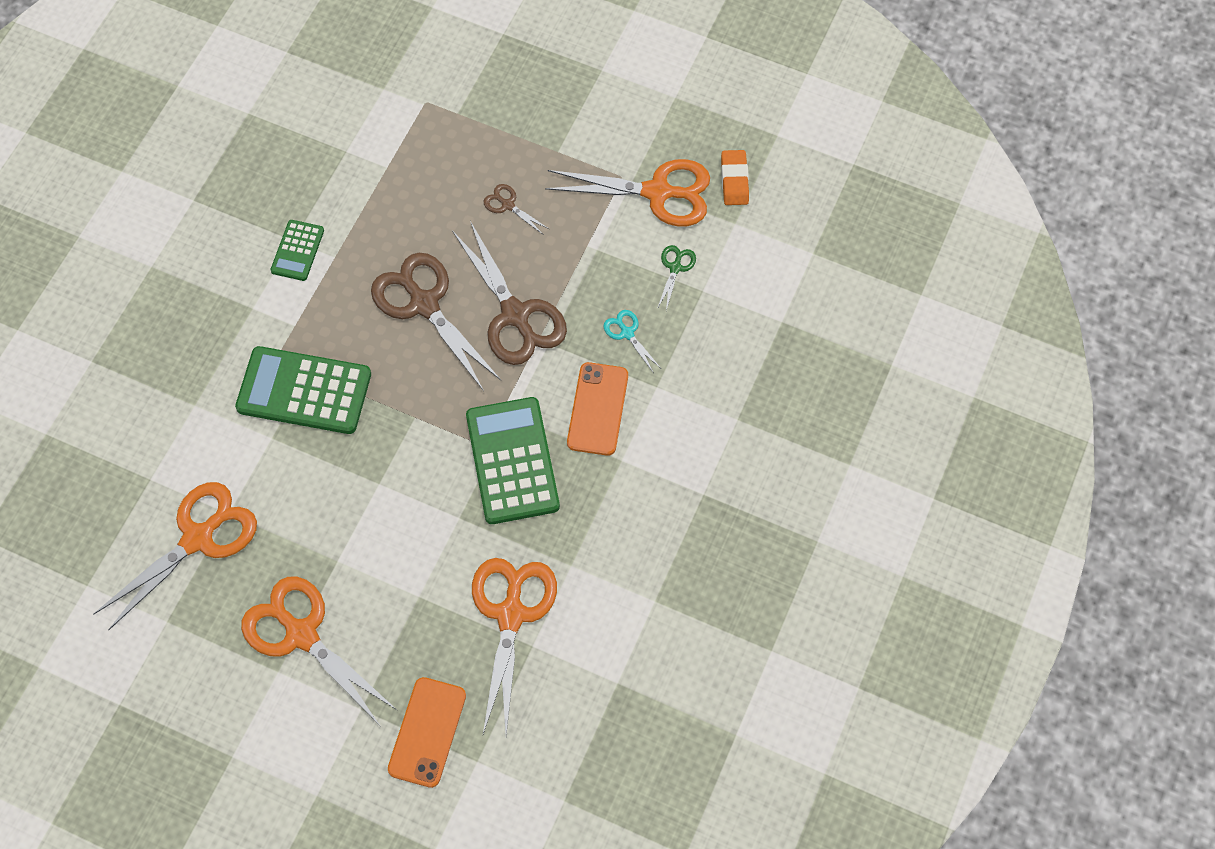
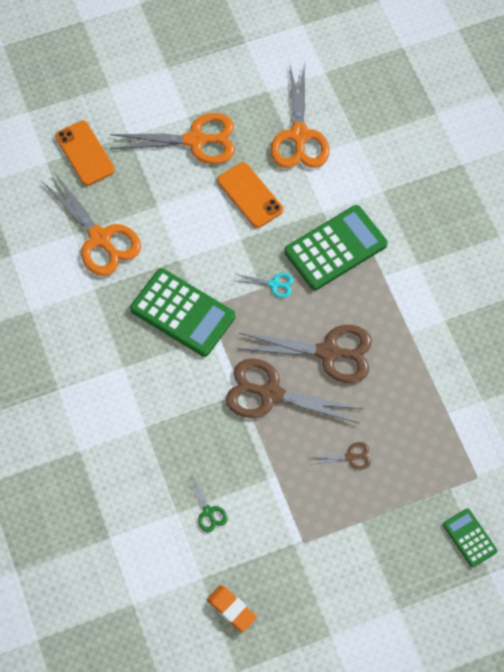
camera: 135 degrees right, 0 degrees up
green calculator [271,220,324,281] -> green calculator moved to [443,508,497,567]
orange scissors [545,159,710,227] -> none
orange phone [567,362,628,456] -> orange phone moved to [217,162,283,228]
turquoise scissors [603,310,660,373] -> turquoise scissors moved to [236,273,294,298]

